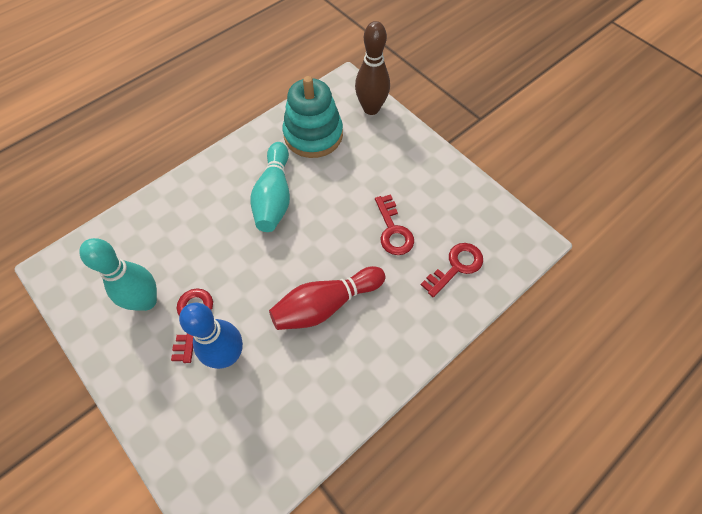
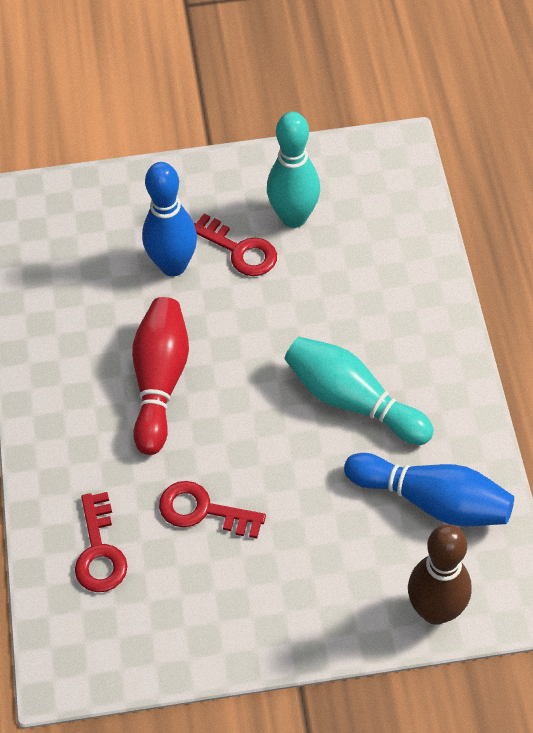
camera: 125 degrees right, 5 degrees down
turquoise stacking toy [283,76,343,158] -> blue bowling pin [344,453,514,526]

